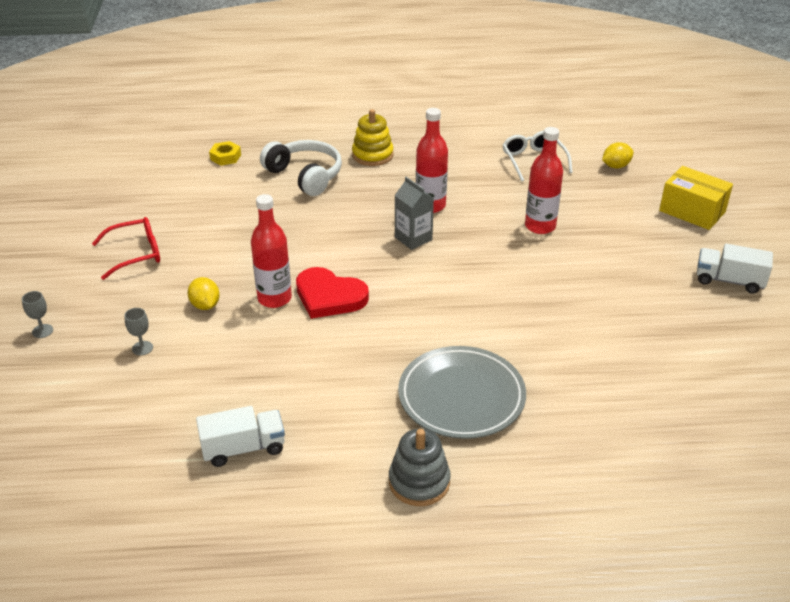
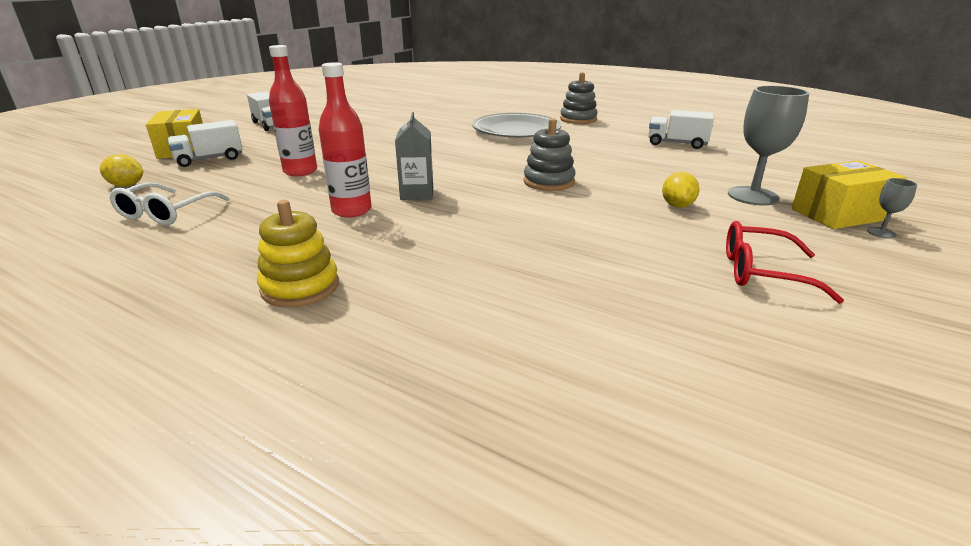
camera: 145 degrees left, 10 degrees down
grey goblet [124,308,153,356] -> grey goblet [728,86,809,206], size x2.21
yellow nut [209,141,241,166] -> none
red bottle [251,194,292,308] -> none
white headphones [260,140,342,196] -> none
red heart [296,267,369,319] -> grey stacking toy [523,118,576,191]
none -> white truck [167,120,243,167]
none -> yellow box [791,161,906,229]

